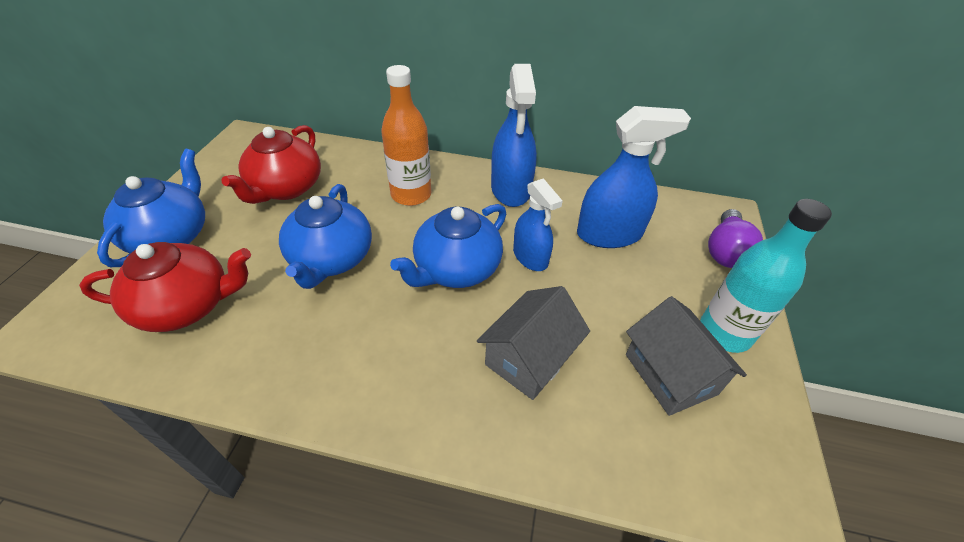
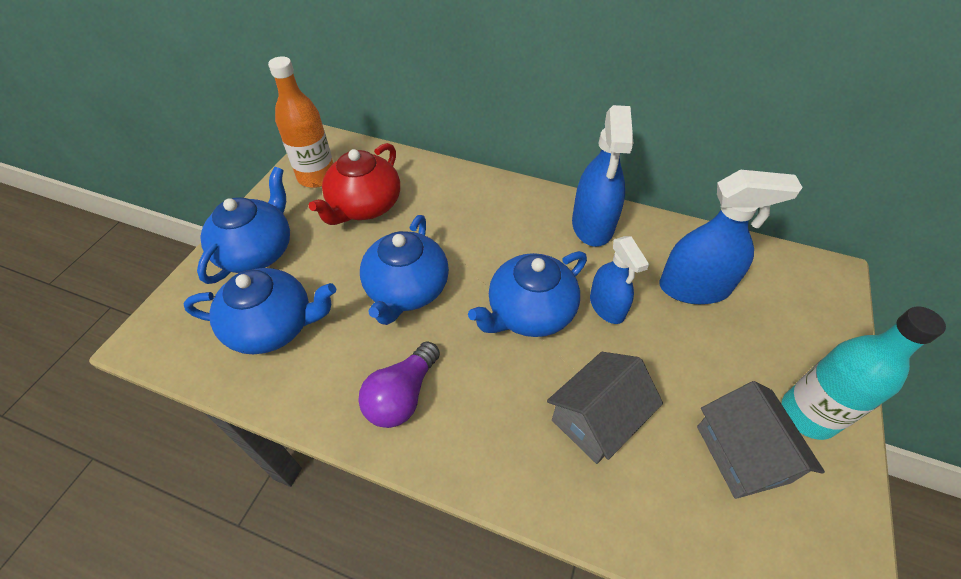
camera: 10 degrees right, 5 degrees up
red teapot [79,242,251,332] -> blue teapot [183,268,336,354]
orange bottle [381,65,431,206] -> orange bottle moved to [268,56,333,188]
purple light bulb [708,209,763,268] -> purple light bulb moved to [358,341,440,428]

